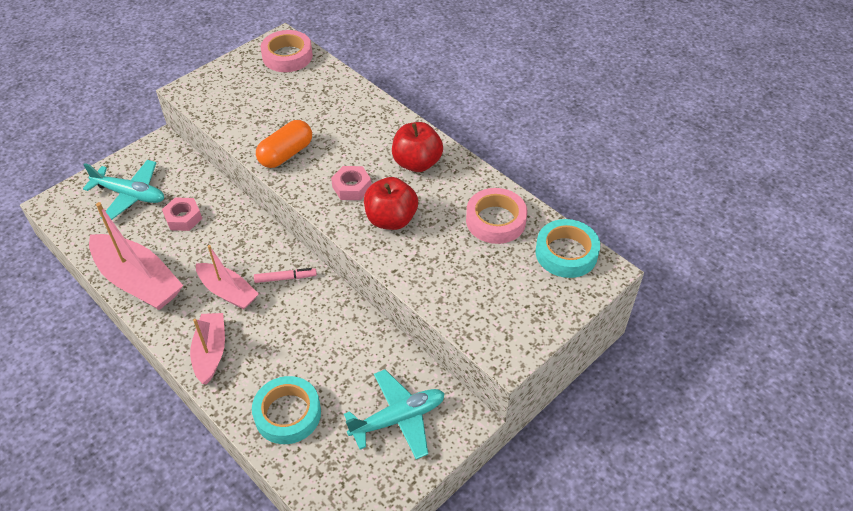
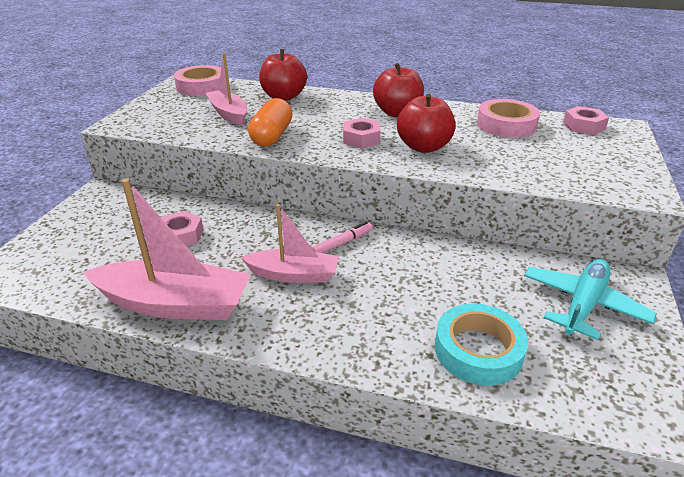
camera: 30 degrees left, 15 degrees down
turquoise plane [83,160,164,220] -> none
pink boat [190,313,225,385] -> pink boat moved to [206,53,247,126]
turquoise tape [536,219,600,278] -> pink nut [563,106,609,135]
none -> red apple [259,49,307,101]

